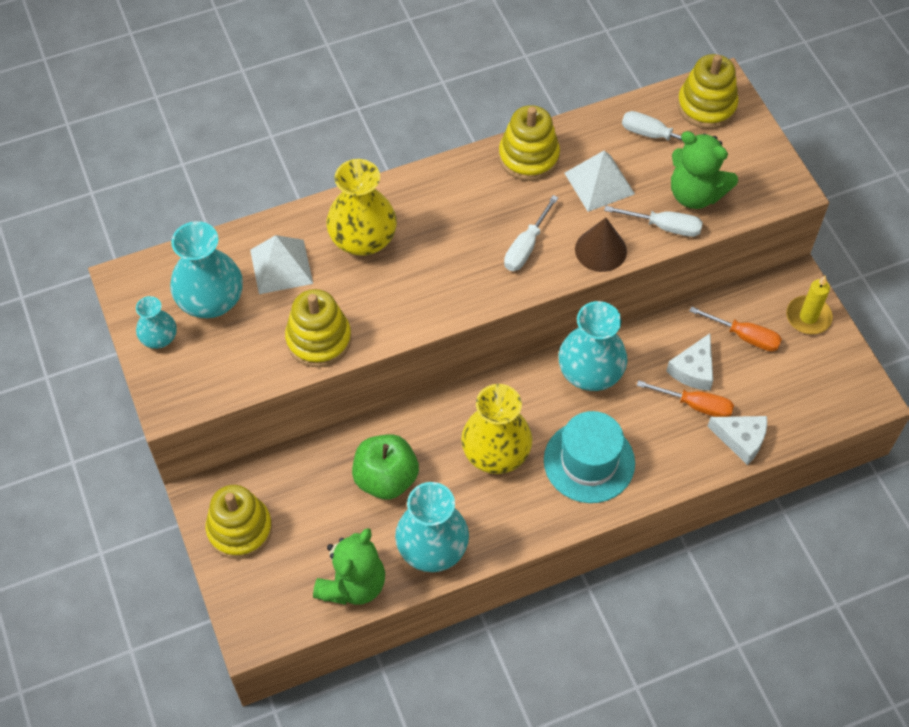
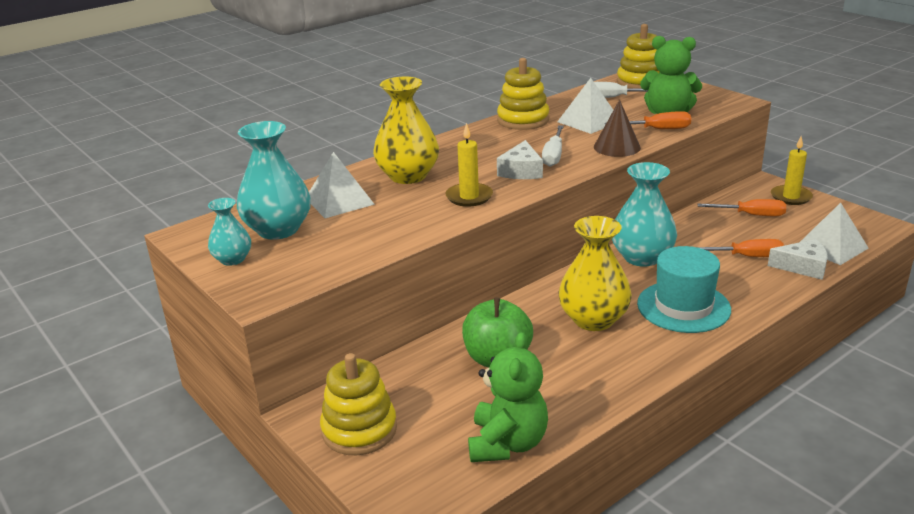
camera: 15 degrees left, 30 degrees down
yellow stacking toy [285,289,352,367] -> none
turquoise vase [395,482,469,572] -> none
white screwdriver [604,206,703,237] -> orange screwdriver [605,111,691,129]
white cheese [666,333,713,391] -> white cheese moved to [497,140,543,179]
none -> yellow candle [445,123,493,207]
none -> white pyramid [800,203,869,265]

